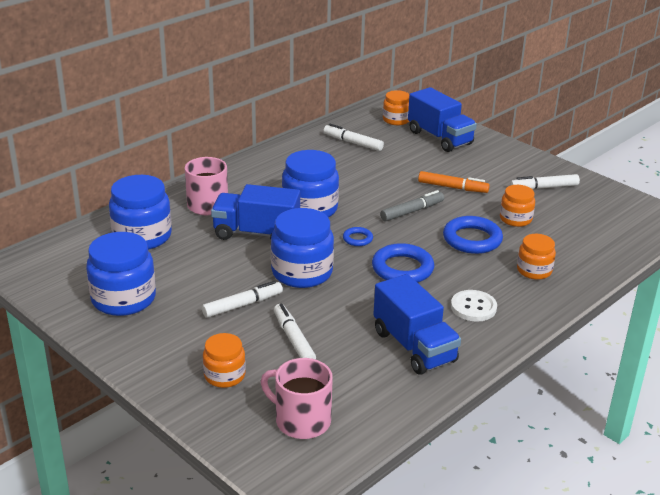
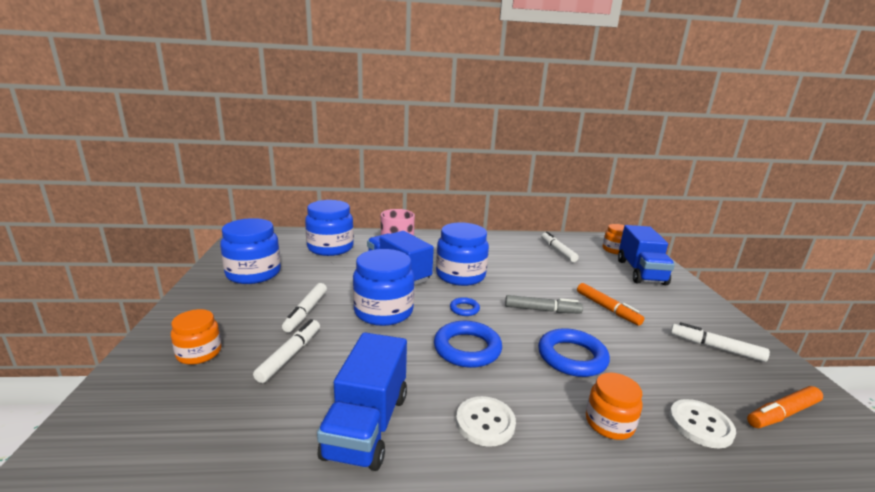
camera: 40 degrees right, 10 degrees down
white marker [202,281,283,318] -> white marker turned 90 degrees clockwise [282,283,327,332]
pink mug [261,358,333,439] -> none
orange jar [500,185,535,227] -> none
none -> white button [669,399,736,449]
none -> orange marker [747,386,823,428]

